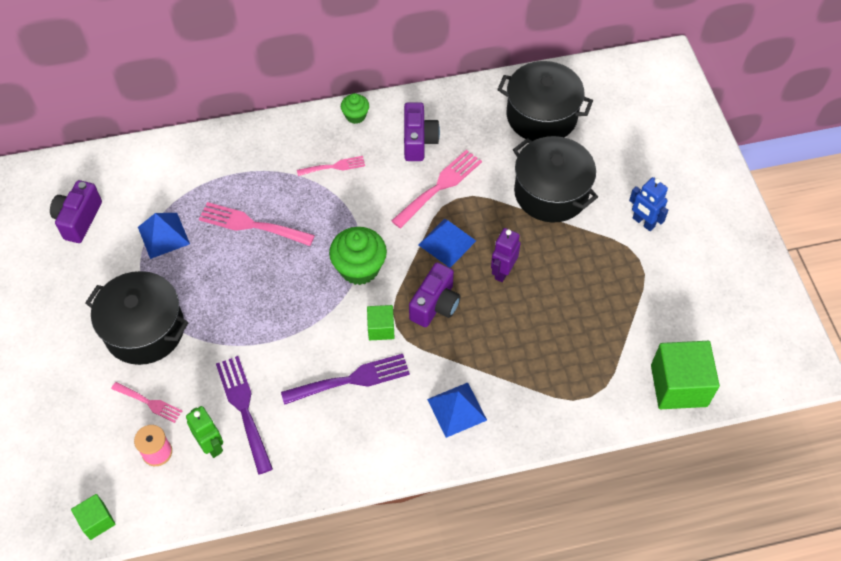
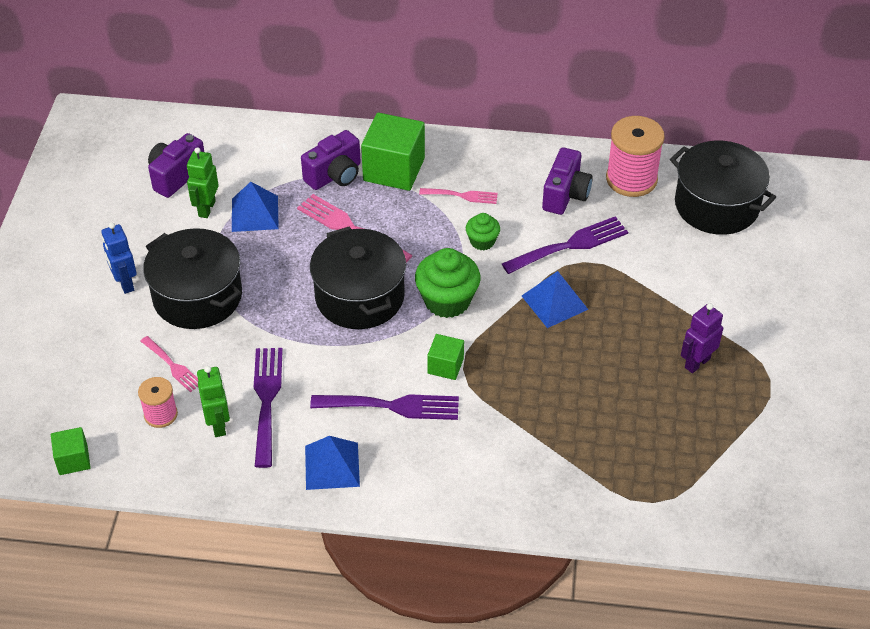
camera: 20 degrees right, 10 degrees down
green cupcake [341,93,369,124] -> green cupcake moved to [466,213,500,250]
pink fork [391,150,482,228] -> purple fork [502,216,628,274]
purple camera [409,262,461,327] -> purple camera moved to [301,130,361,190]
blue pyramid [427,383,487,438] -> blue pyramid moved to [305,436,360,490]
purple robot [491,228,520,282] -> purple robot moved to [681,303,723,373]
black pot [513,136,598,222] -> black pot moved to [310,227,406,329]
blue robot [629,177,669,231] -> blue robot moved to [102,222,137,294]
green cube [651,341,720,409] -> green cube moved to [361,112,425,191]
none -> green robot [187,147,219,218]
none -> pink spool [606,116,665,197]

